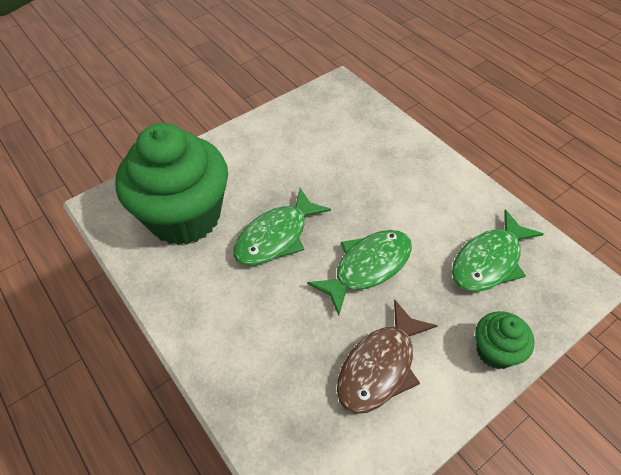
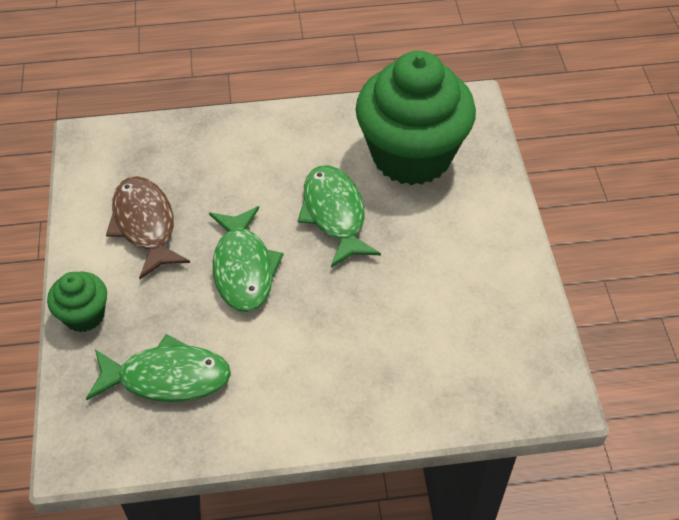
camera: 120 degrees right, 0 degrees up
green fish [452,210,543,292] -> green fish turned 105 degrees clockwise [86,334,231,402]

